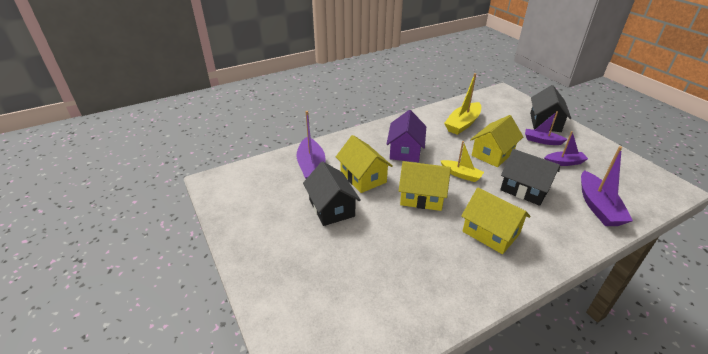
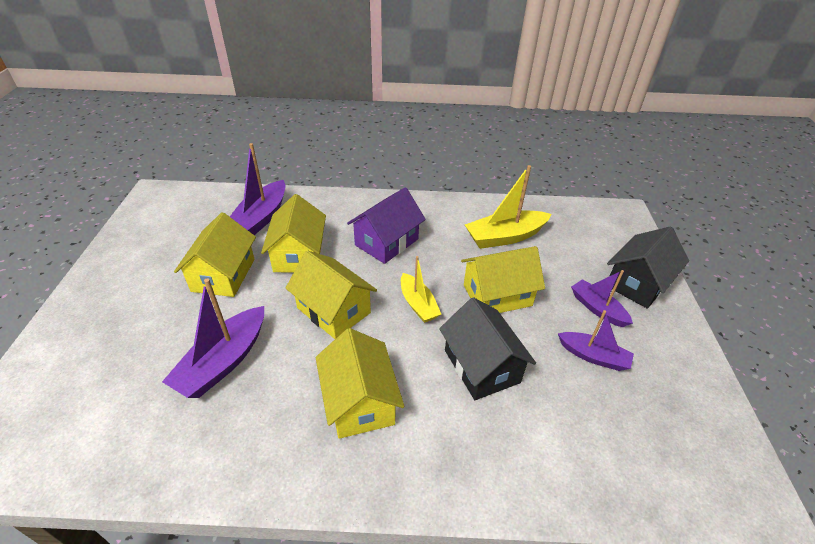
camera: 30 degrees right, 5 degrees up
black house [303,162,361,226] -> yellow house [174,212,256,297]
purple boat [581,146,633,226] -> purple boat moved to [162,278,264,398]

